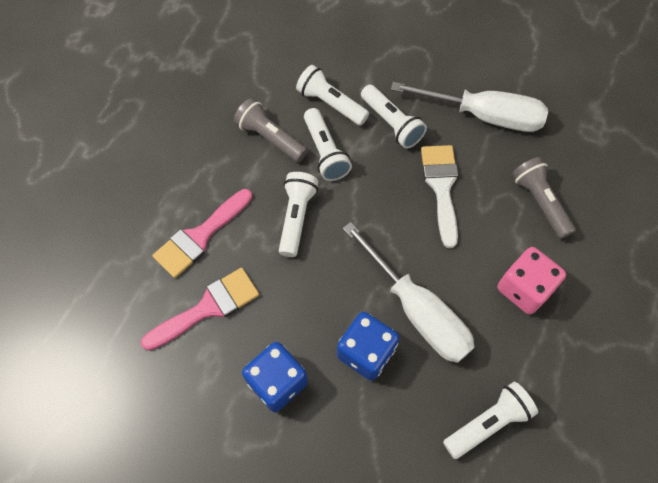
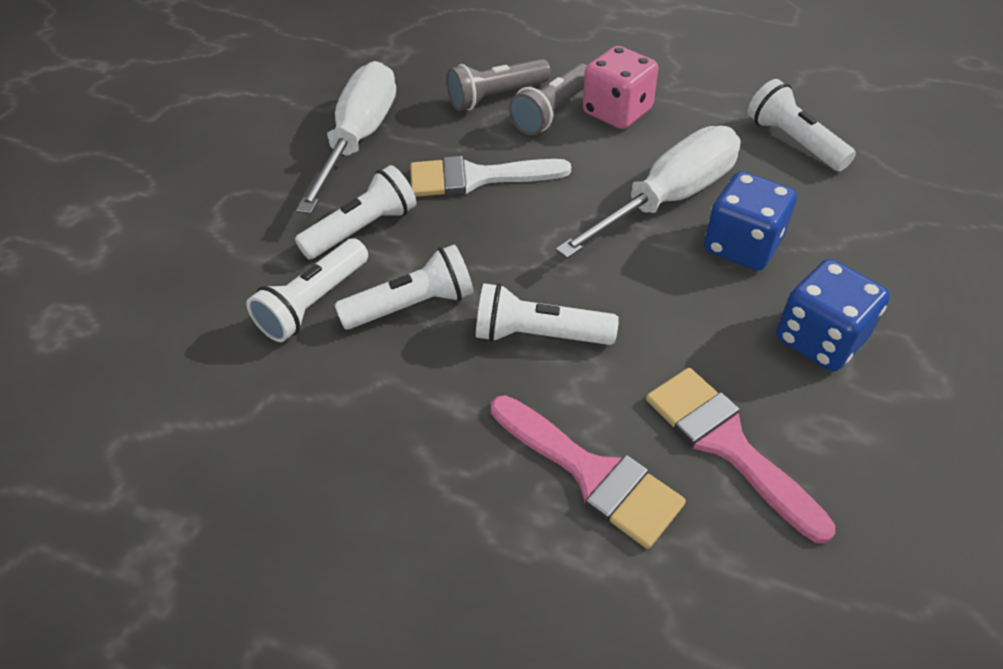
camera: 90 degrees left, 15 degrees down
grey flashlight [234,98,308,162] -> grey flashlight moved to [508,63,587,135]

